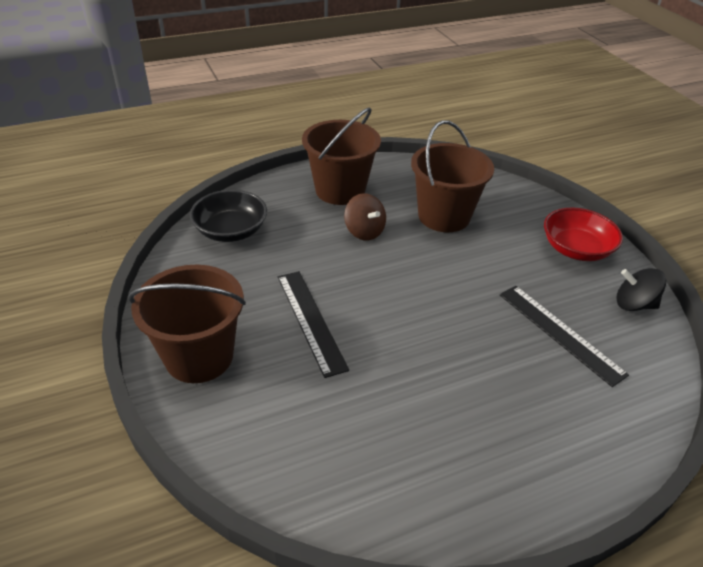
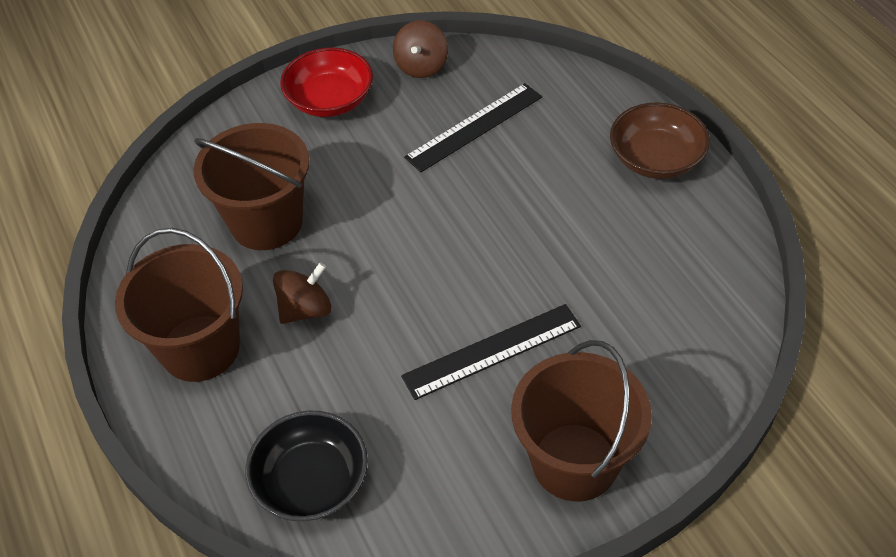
camera: 90 degrees left, 10 degrees up
black spinning top [617,268,666,311] -> brown spinning top [393,20,448,78]
none -> brown bowl [610,102,710,179]

